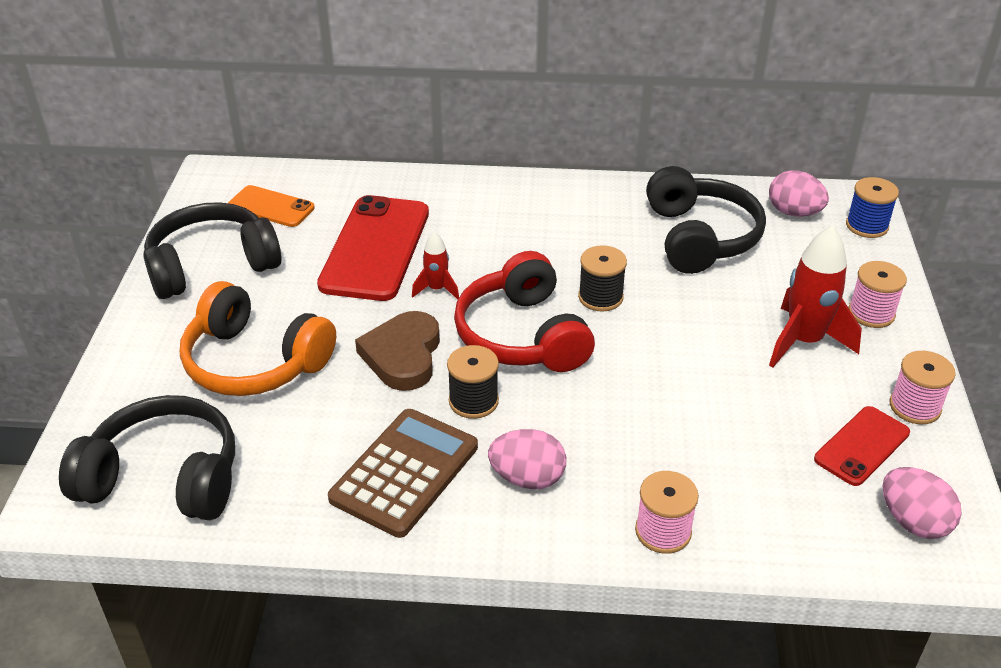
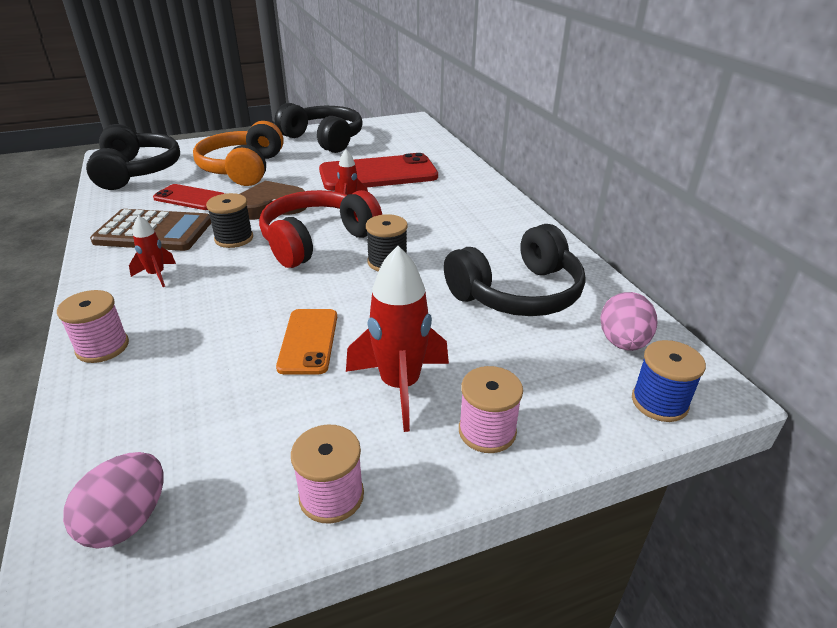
camera: 65 degrees right, 5 degrees down
orange phone [228,185,315,227] -> orange phone moved to [276,309,337,374]
pink egg [488,429,566,489] -> red rocket [129,215,176,287]
red phone [814,406,910,486] -> red phone moved to [153,184,225,210]

